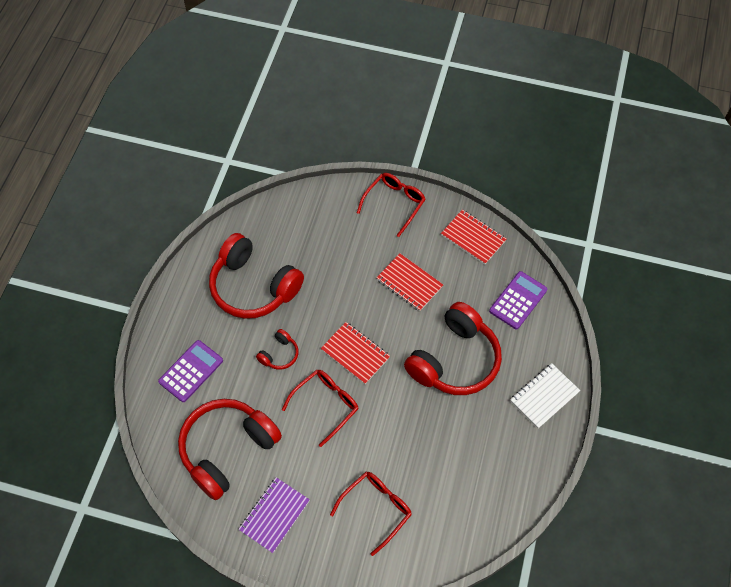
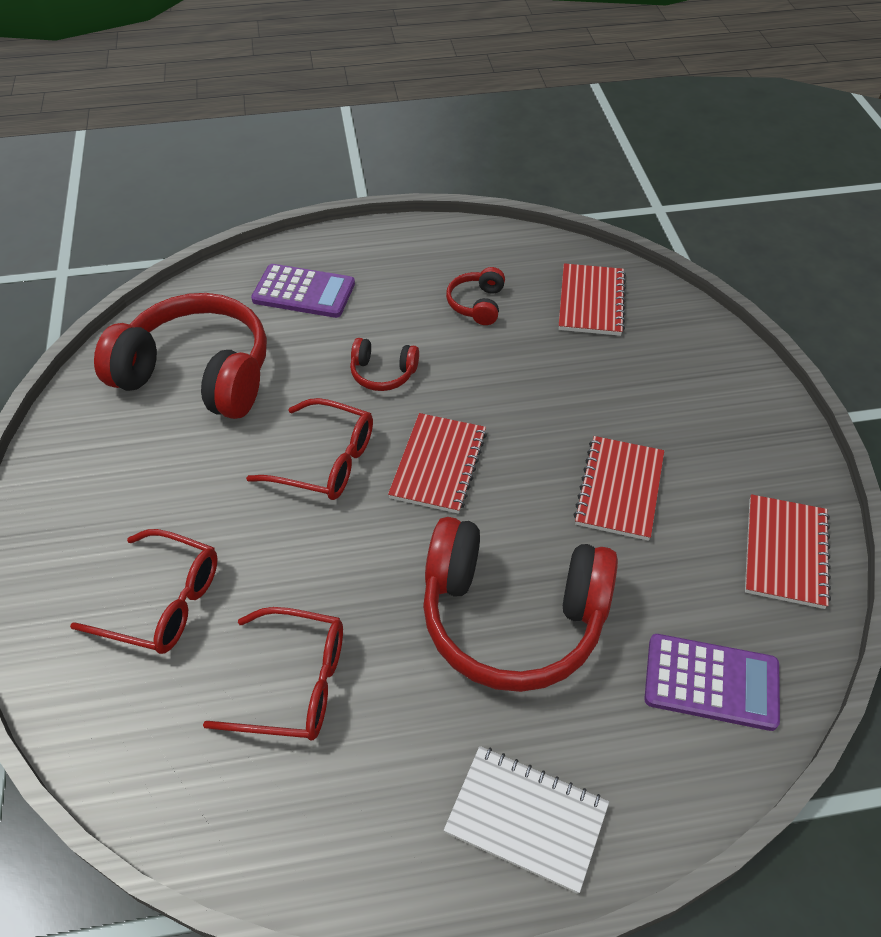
camera: 65 degrees right, 10 degrees down
red headphones [209,233,304,319] -> red headphones [446,267,505,325], size x0.44
purple notebook [238,477,310,553] -> none
red glasses [357,173,426,237] -> red glasses moved to [203,607,343,741]
none -> red notebook [559,263,626,336]

